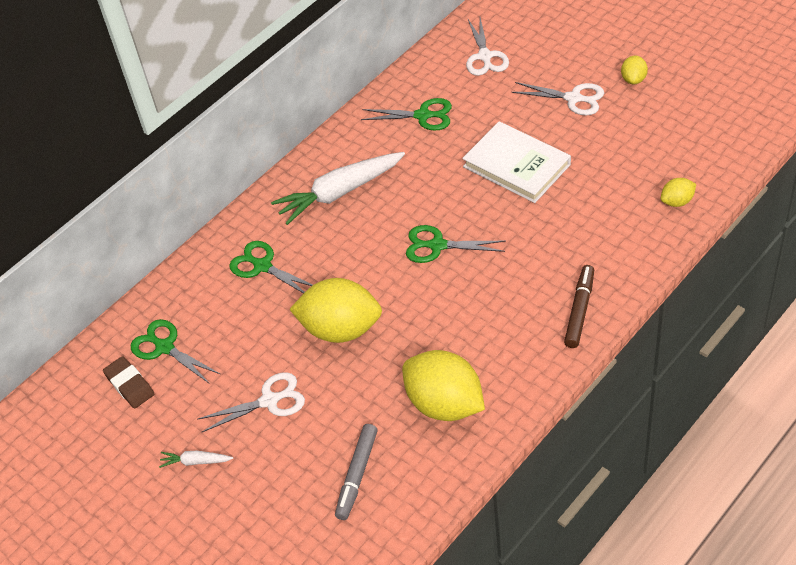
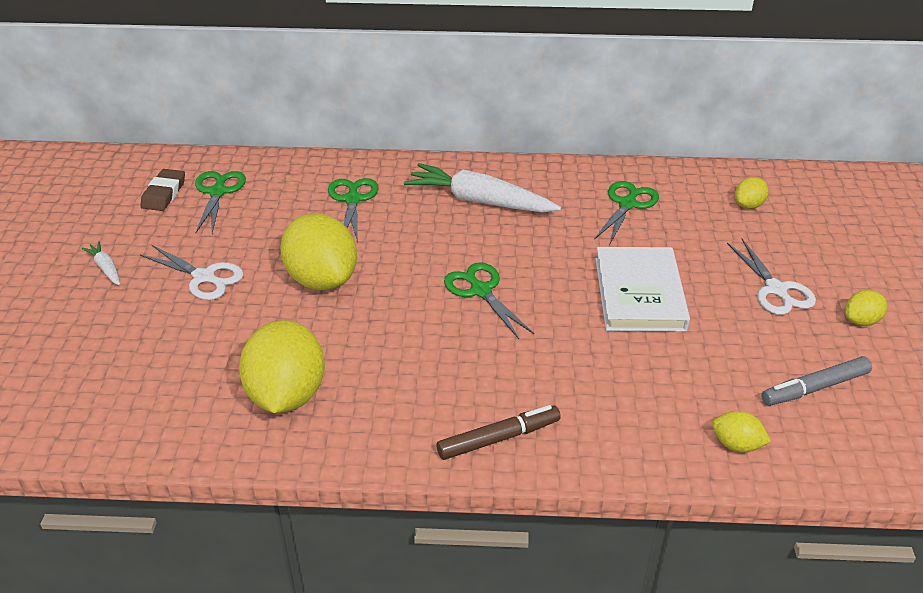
camera: 45 degrees right, 10 degrees down
grey marker [335,424,378,520] -> grey marker moved to [761,356,872,406]
green scissors [361,98,452,131] -> green scissors turned 120 degrees counterclockwise [594,181,659,245]
white scissors [466,18,509,76] -> yellow lemon [735,177,769,209]

